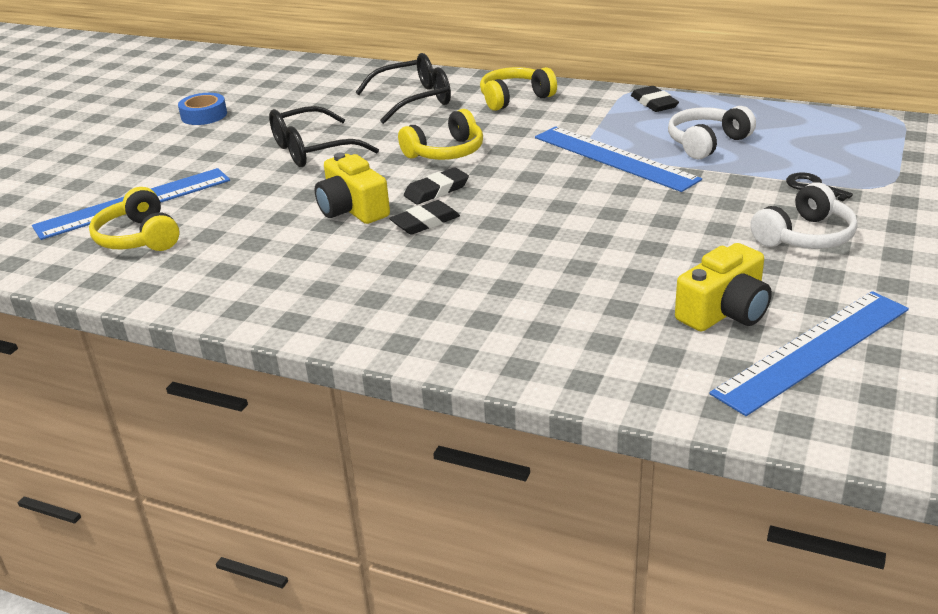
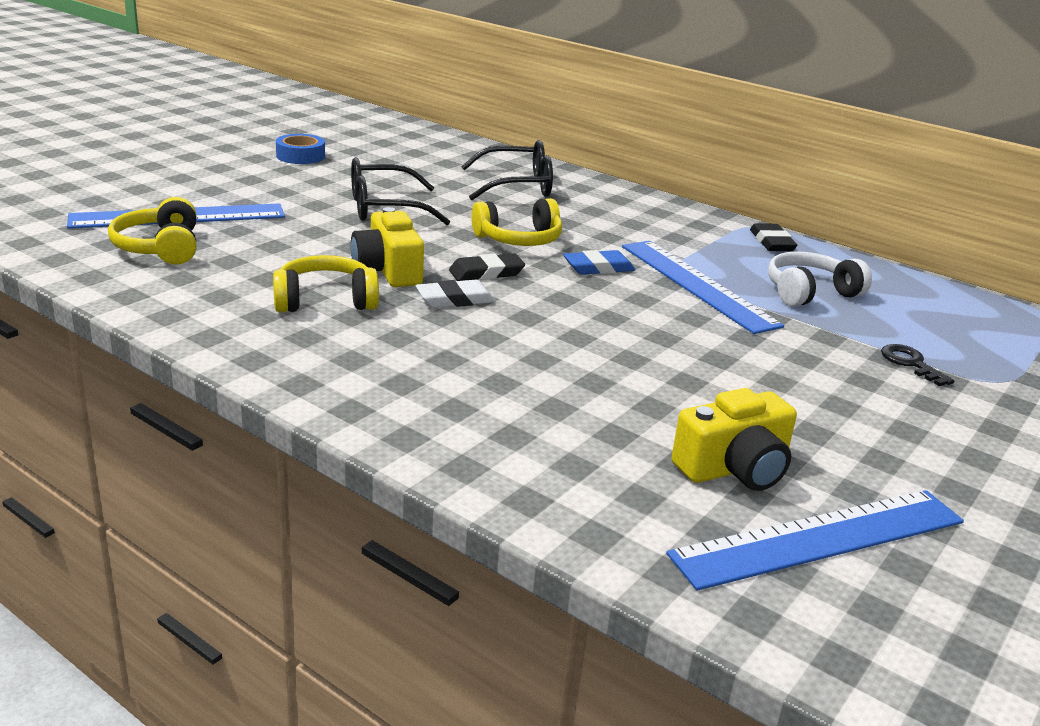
camera: 10 degrees right, 5 degrees down
black eraser [389,200,460,235] -> white eraser [416,280,495,308]
yellow headphones [480,67,557,111] -> yellow headphones moved to [273,255,379,313]
white headphones [750,182,857,249] -> none
none -> blue eraser [563,250,635,275]

